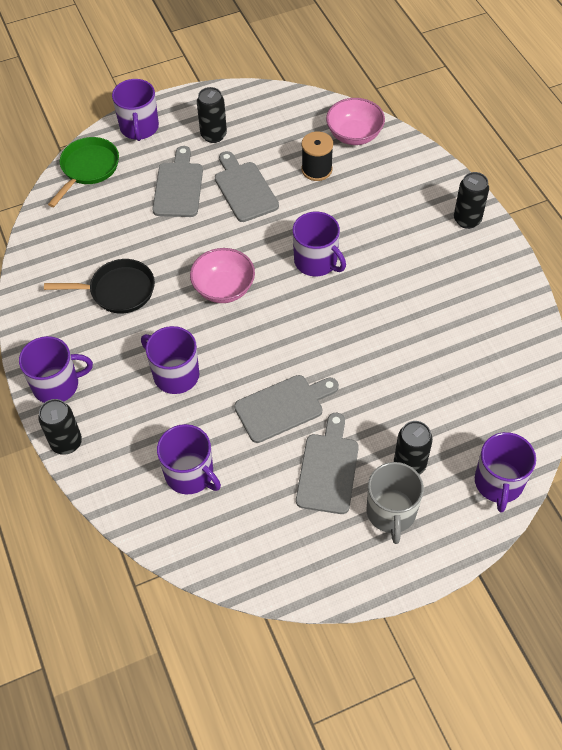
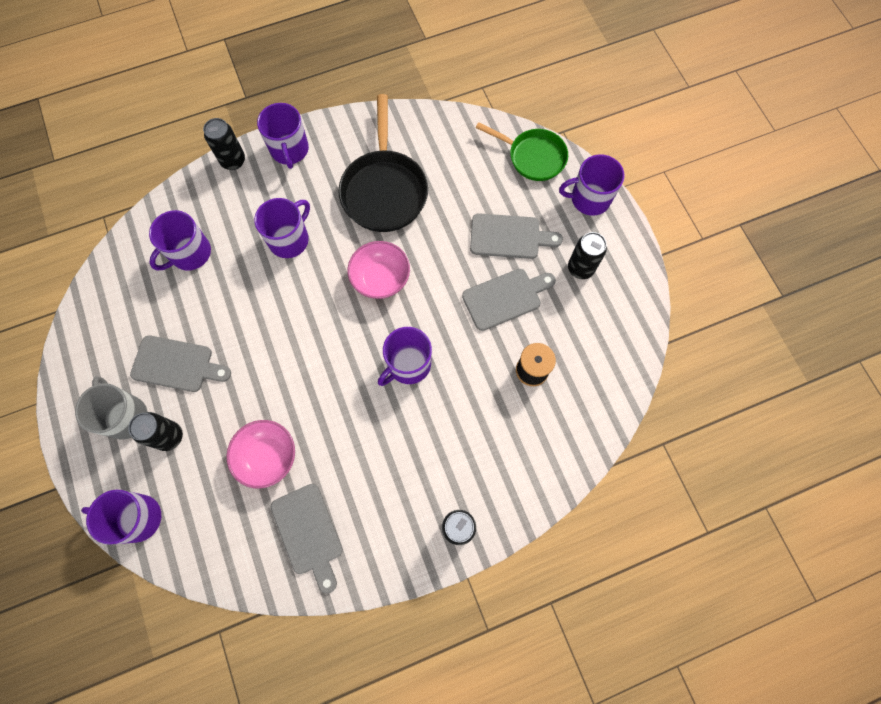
camera: 90 degrees right, 15 degrees up
black pan [44,259,155,314] -> black pan [338,94,428,232], size x1.51
grey cutting board [234,375,339,443] -> grey cutting board moved to [271,484,343,594]
pink bowl [326,98,385,145] -> pink bowl moved to [226,420,295,489]
grey mug [367,462,424,544] -> grey mug turned 60 degrees clockwise [75,376,148,440]

